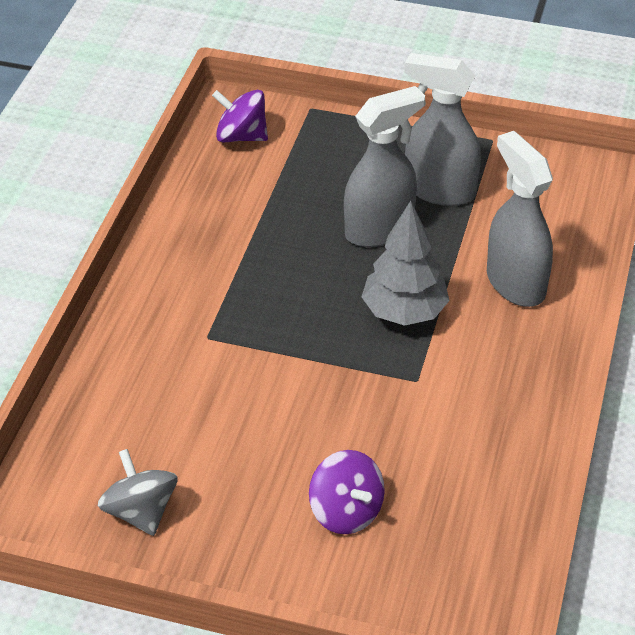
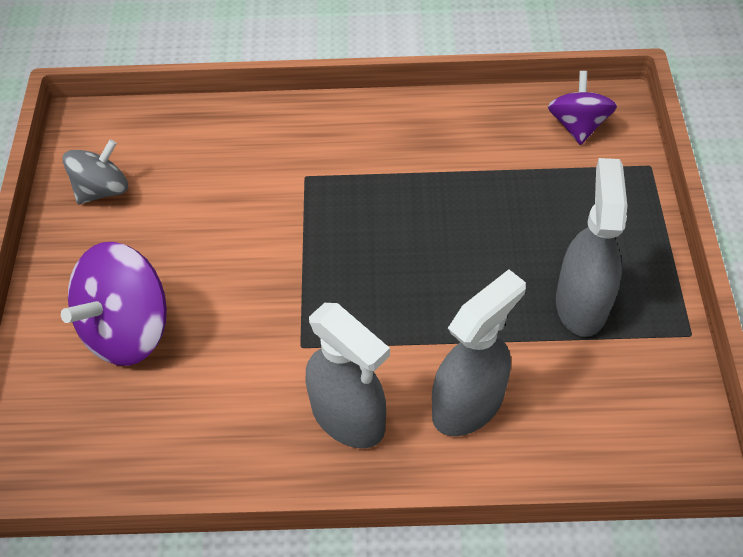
camera: 75 degrees right, 10 degrees up
purple spinning top [309,450,385,534] -> purple spinning top [61,242,167,366], size x1.59
grey spray bottle [344,86,425,247] -> grey spray bottle moved to [306,303,390,448]
grey tree [362,201,450,326] -> none

